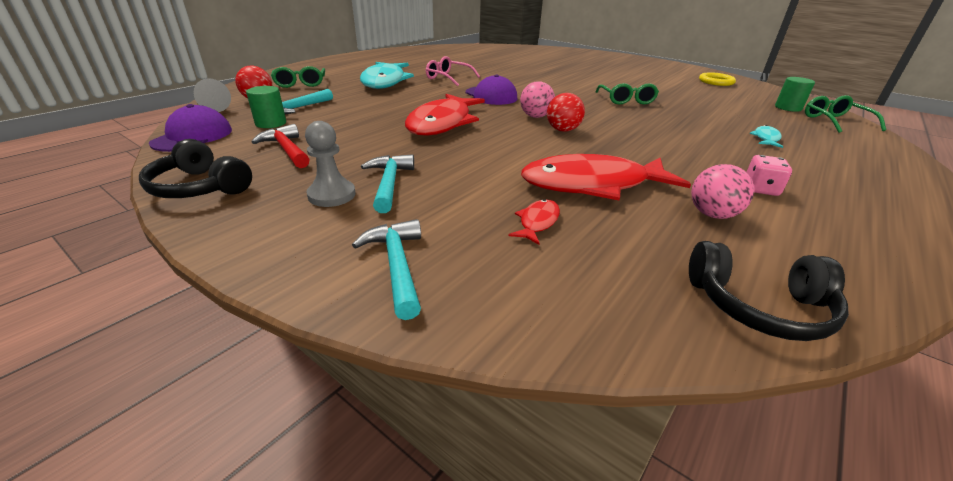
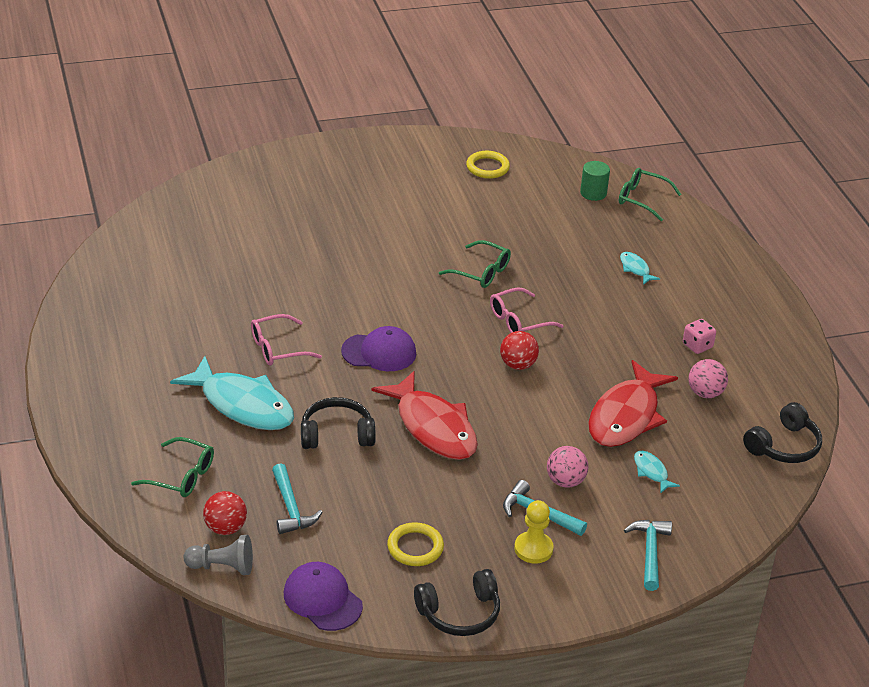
camera: 55 degrees left, 5 degrees up
green cylinder [246,86,286,128] -> none
red hammer [252,124,310,168] -> yellow ring [387,522,444,566]
grey pawn [305,121,355,207] -> yellow pawn [514,500,554,563]
turquoise hammer [352,219,421,320] -> turquoise hammer turned 75 degrees clockwise [624,520,672,591]
red fish [508,199,560,245] -> turquoise fish [634,451,680,493]
pink ball [520,81,555,118] -> pink ball moved to [547,446,588,488]
none -> black headphones [301,397,376,449]
none -> pink glasses [490,287,564,333]

